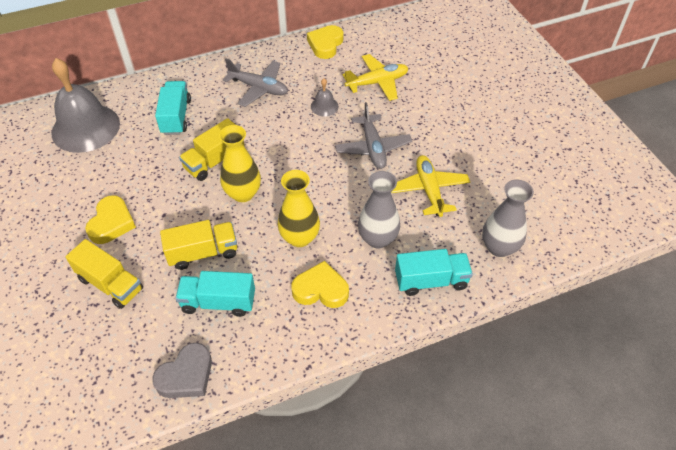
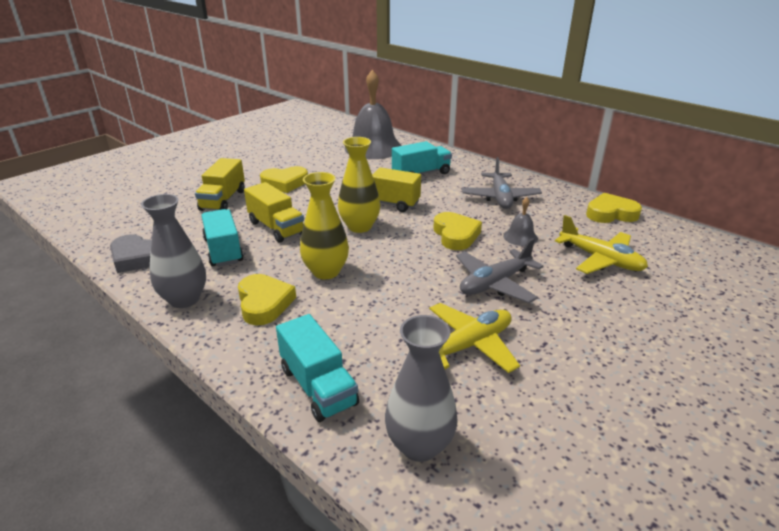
camera: 65 degrees right, 20 degrees down
grey vase [358,171,400,248] -> grey vase moved to [141,194,206,308]
none -> yellow heart [433,212,482,250]

